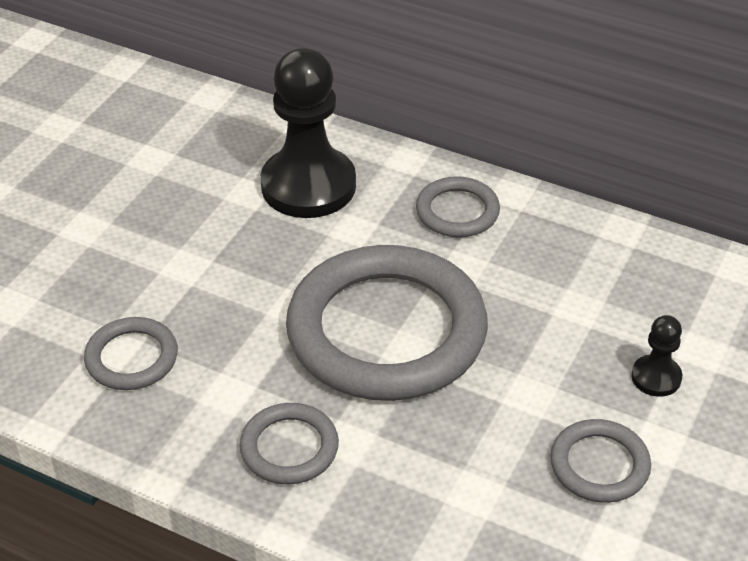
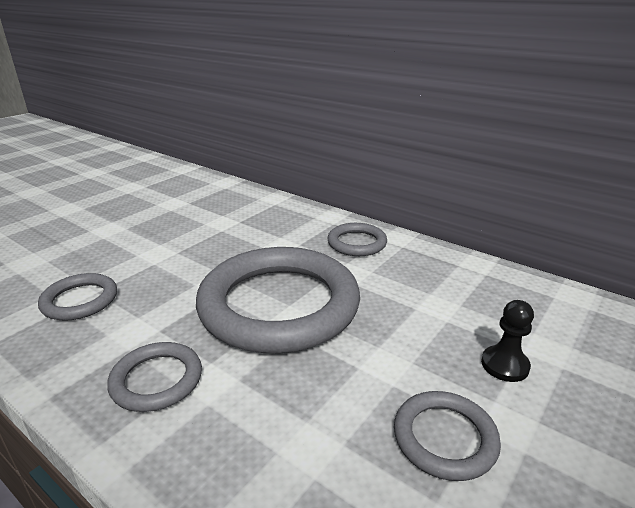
camera: 10 degrees right, 15 degrees down
black pawn [261,48,356,218] -> none

